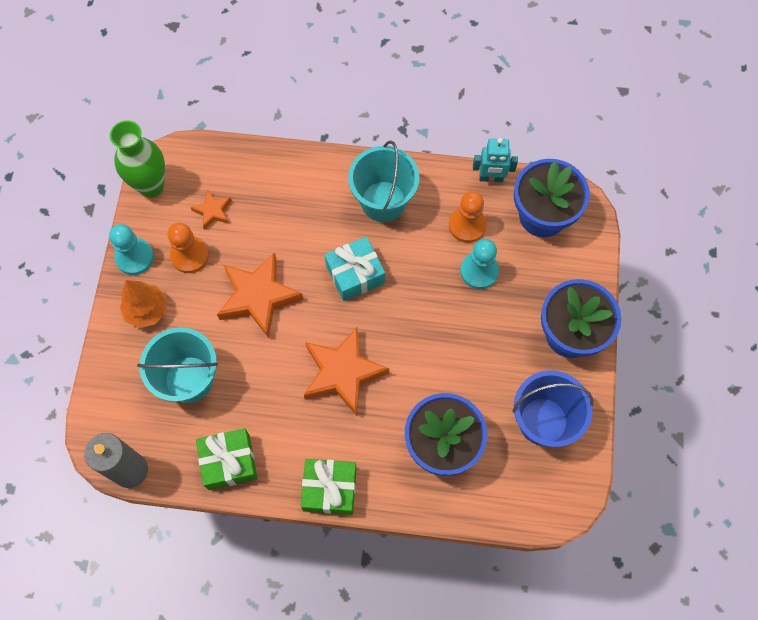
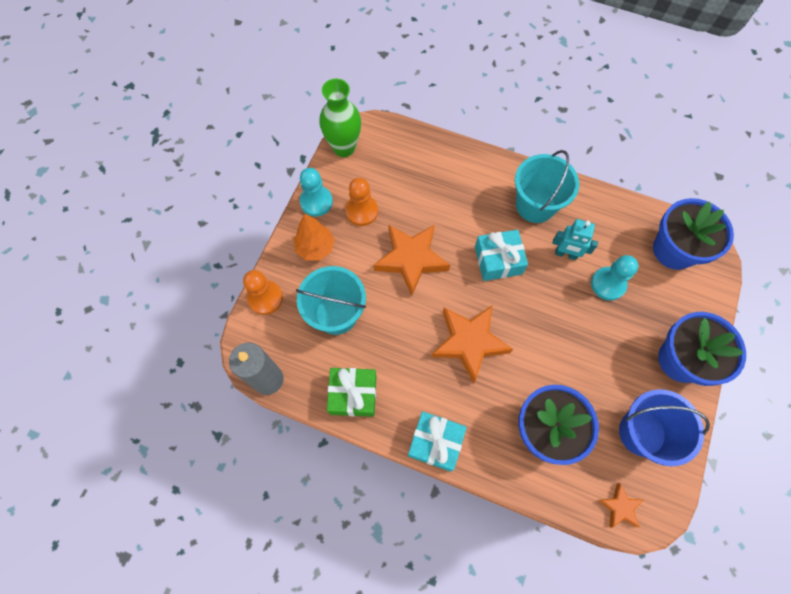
camera: 15 degrees right, 0 degrees up
orange star [191,189,232,230] -> orange star moved to [599,483,643,527]
green gift [301,459,357,515] -> turquoise gift [408,411,467,472]
orange pawn [449,191,487,243] -> orange pawn moved to [243,270,283,315]
turquoise robot [473,138,518,182] -> turquoise robot moved to [552,219,598,260]

